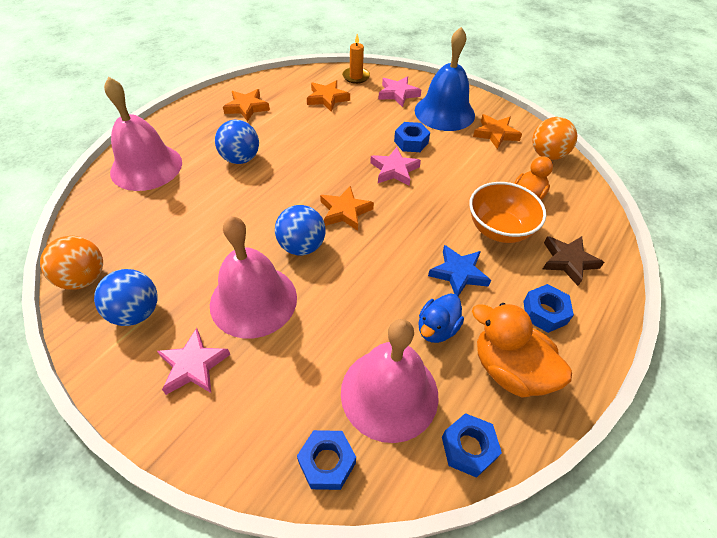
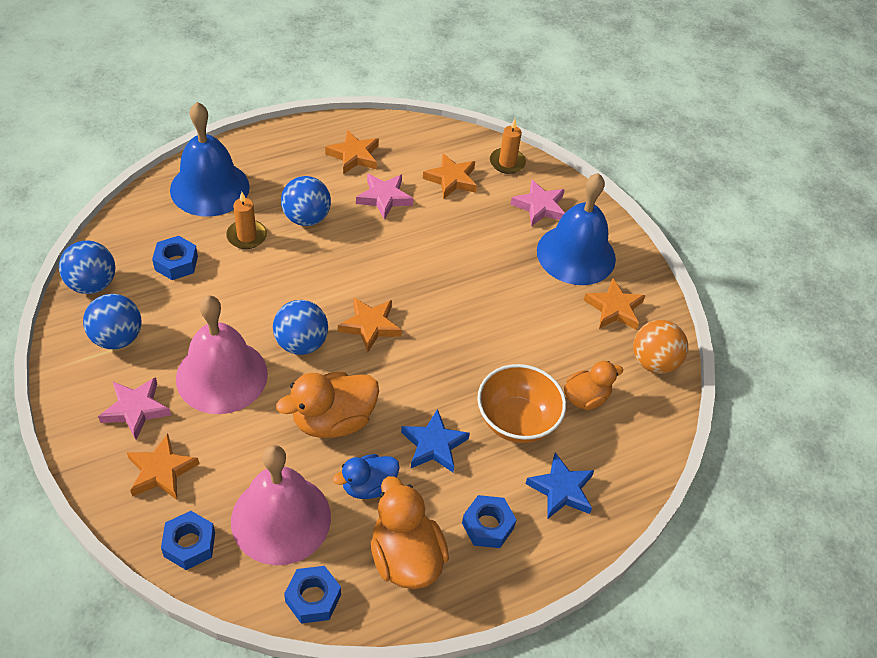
camera: 25 degrees right, 0 degrees up
orange ball [40,236,103,290] -> blue ball [59,241,115,294]
pink bell [104,77,182,191] -> blue bell [170,102,250,217]
pink star [370,147,421,186] -> pink star moved to [356,173,414,220]
blue nut [394,122,430,152] -> blue nut moved to [152,236,198,280]
brown star [543,236,604,286] -> blue star [525,452,595,518]
none -> orange star [127,433,199,500]
none -> orange candle [226,192,267,249]
none -> orange duck [276,372,379,438]

